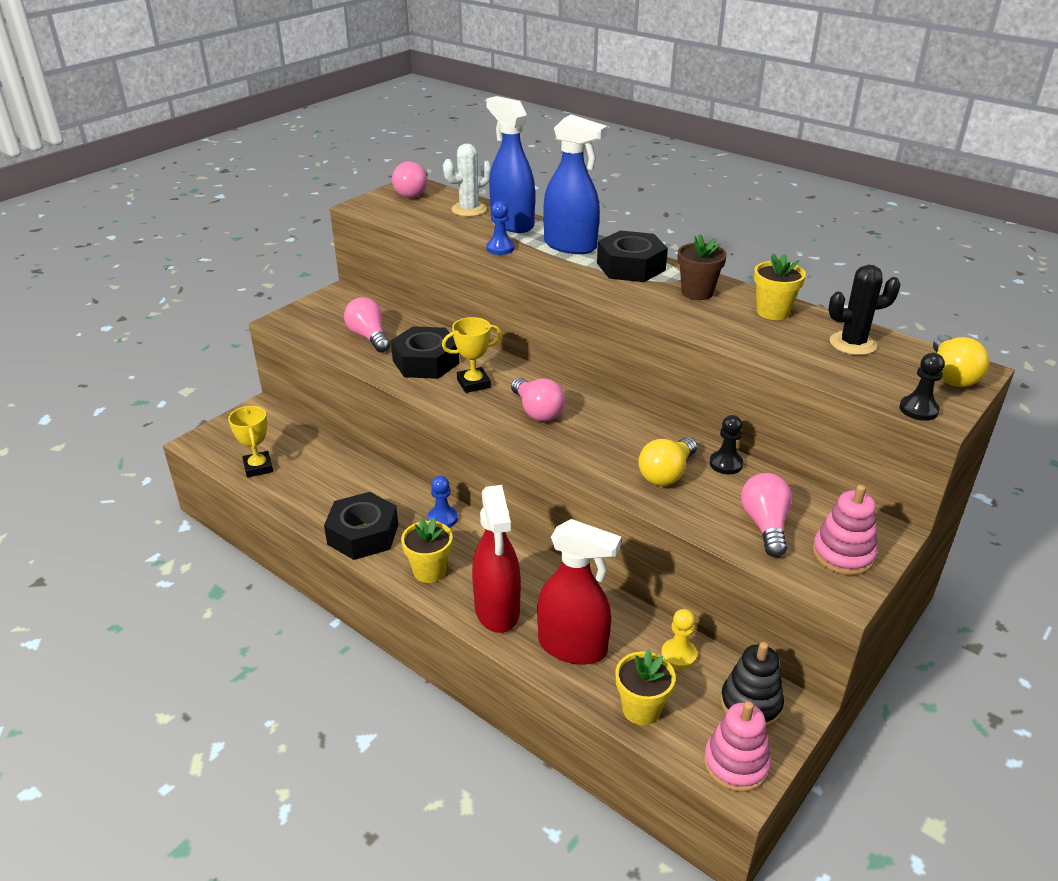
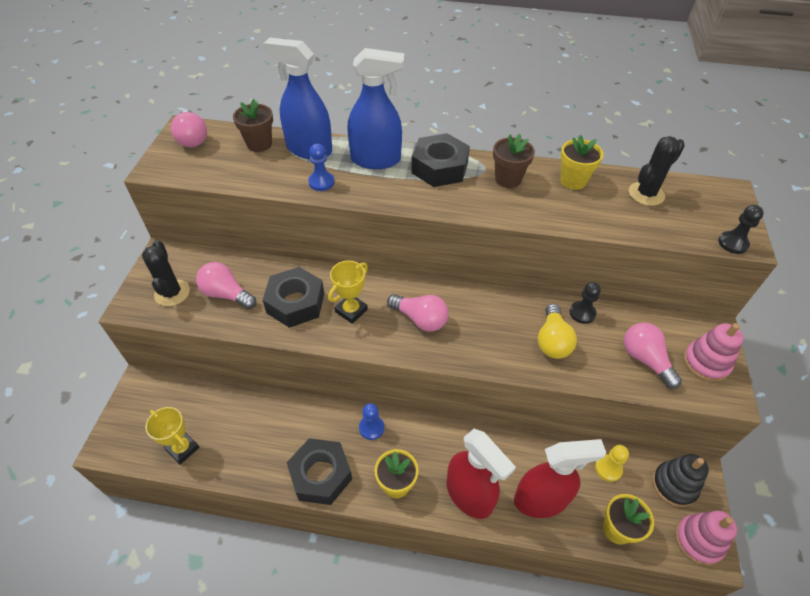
camera: 30 degrees left, 15 degrees up
white cactus [443,144,492,217] -> brown flower pot [233,99,273,152]
yellow light bulb [933,335,989,387] -> none
none -> black cactus [142,240,190,306]

